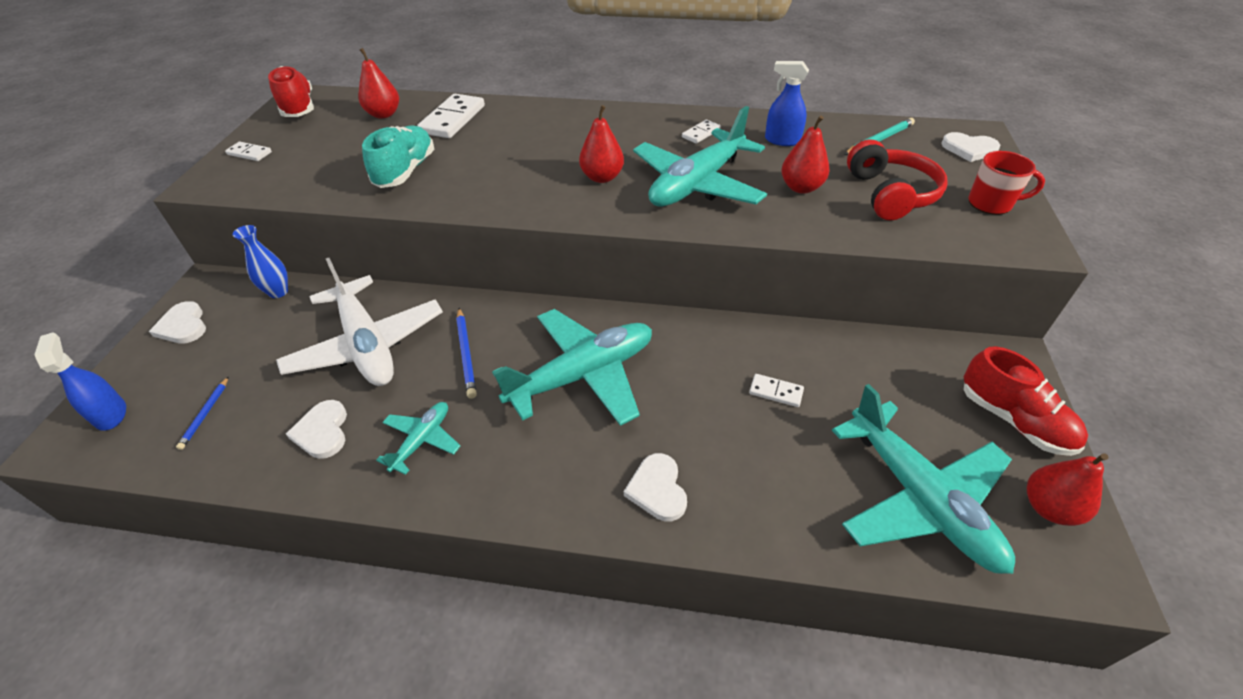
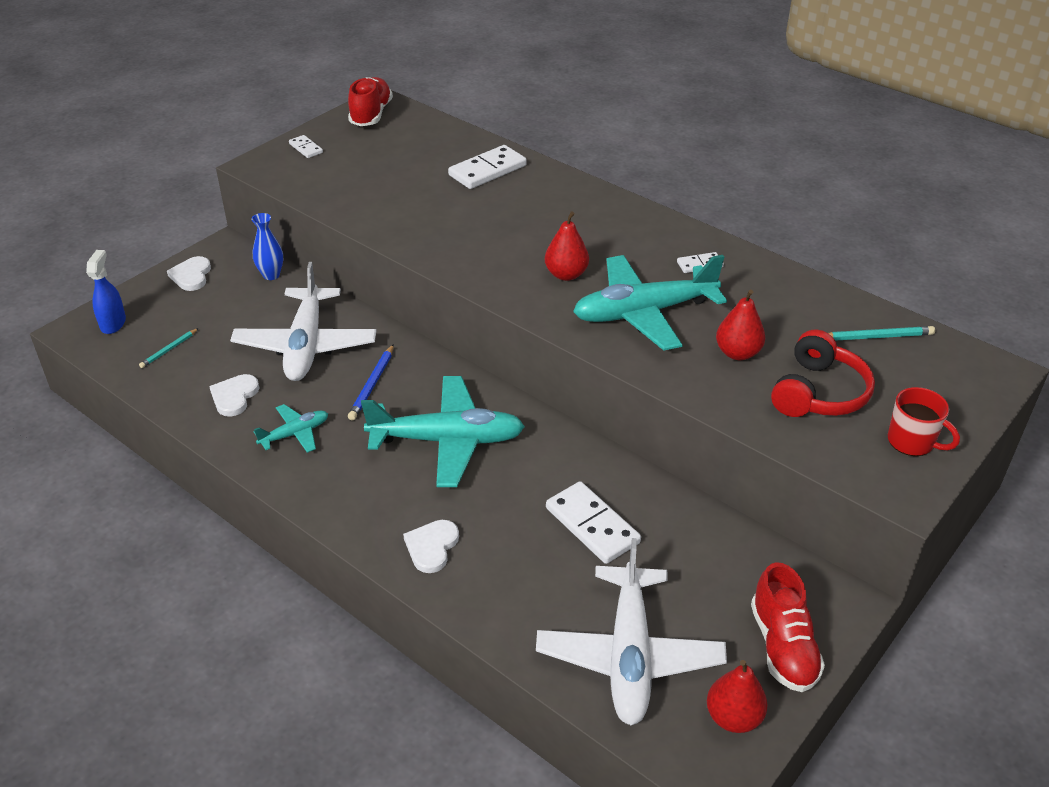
camera: 30 degrees right, 5 degrees down
blue pencil [176,376,229,450] -> turquoise pencil [139,328,199,368]
red pear [358,48,399,119] -> none
turquoise shoe [362,126,434,188] -> none
white domino [749,374,804,407] -> white domino [546,481,641,564], size x1.93
blue spray bottle [765,61,809,146] -> none
turquoise plane [832,384,1015,574] -> white plane [536,538,727,725]
white heart [941,132,1000,162] -> none

